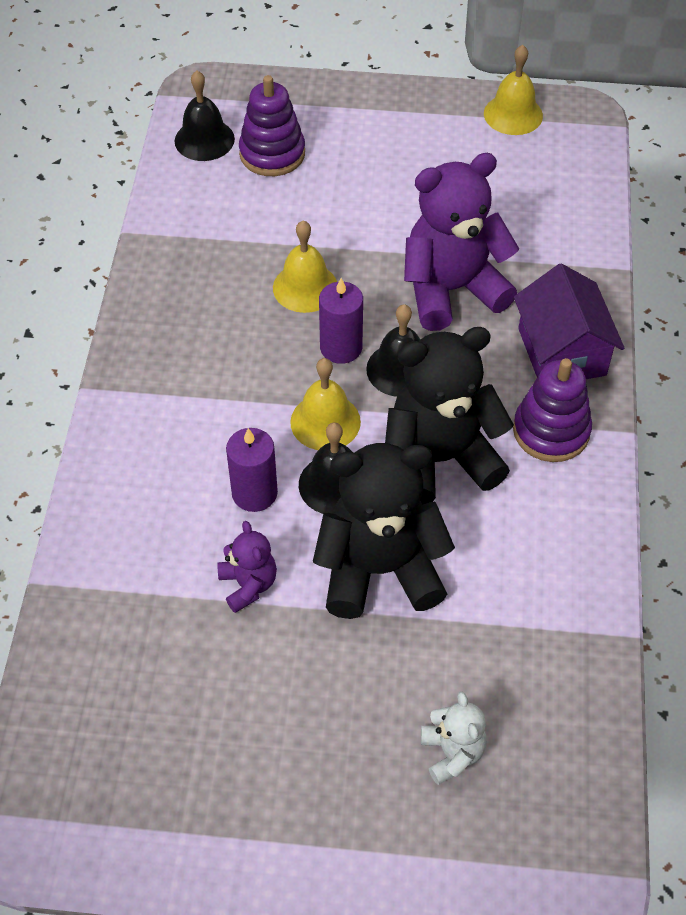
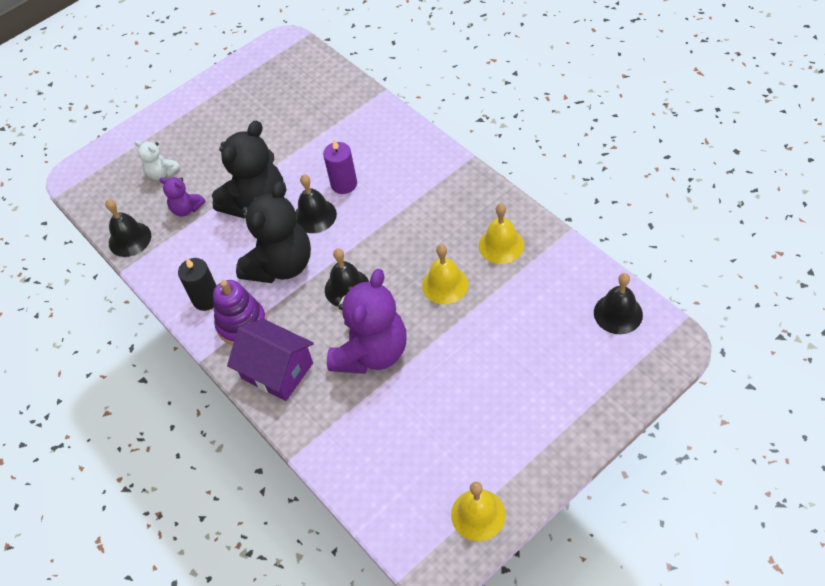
camera: 140 degrees right, 0 degrees up
purple teddy bear [217,521,277,613] -> purple teddy bear moved to [159,177,206,216]
purple stacking toy [239,75,305,176] -> none
yellow bell [290,358,361,450] -> yellow bell moved to [479,204,524,264]
purple candle [319,278,363,364] -> none
none -> black bell [105,199,151,257]
none -> black candle [178,258,217,311]

